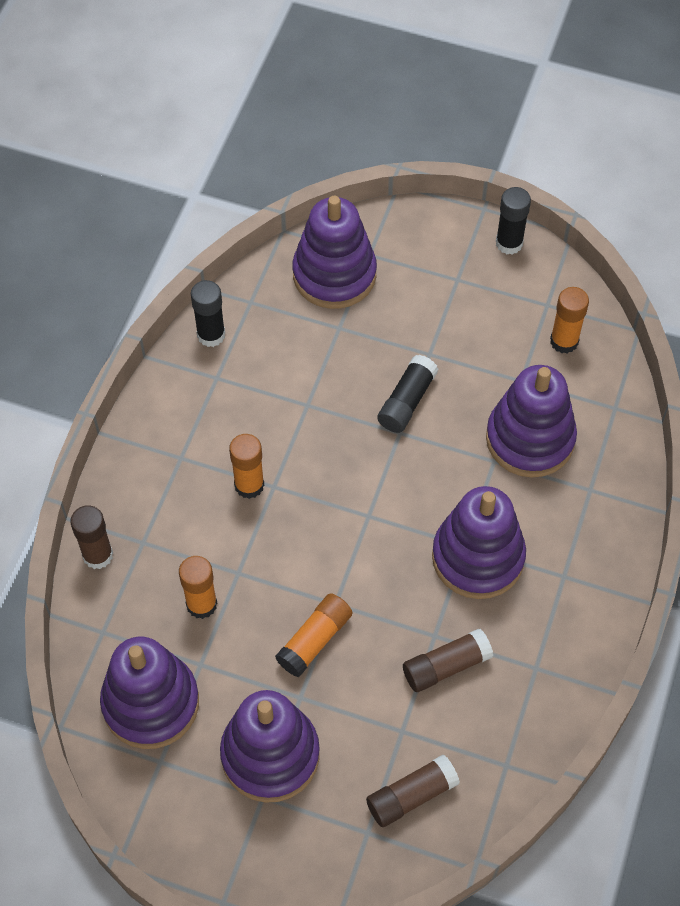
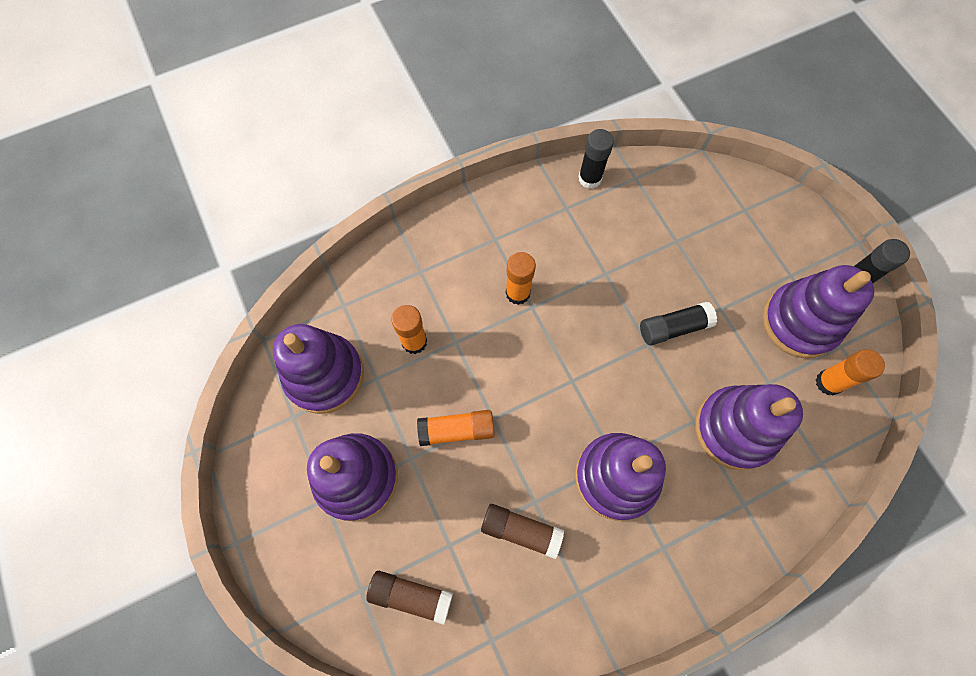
camera: 45 degrees right, 10 degrees up
brown glue stick [70,505,113,569] -> none
purple stacking toy [292,196,377,309] -> purple stacking toy moved to [762,265,874,358]

